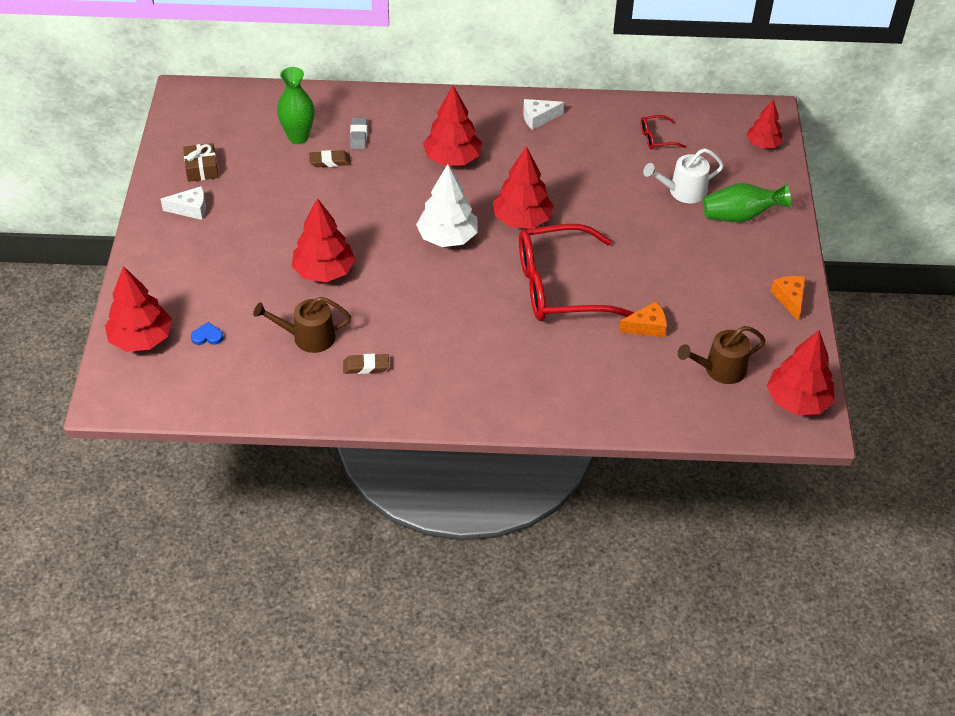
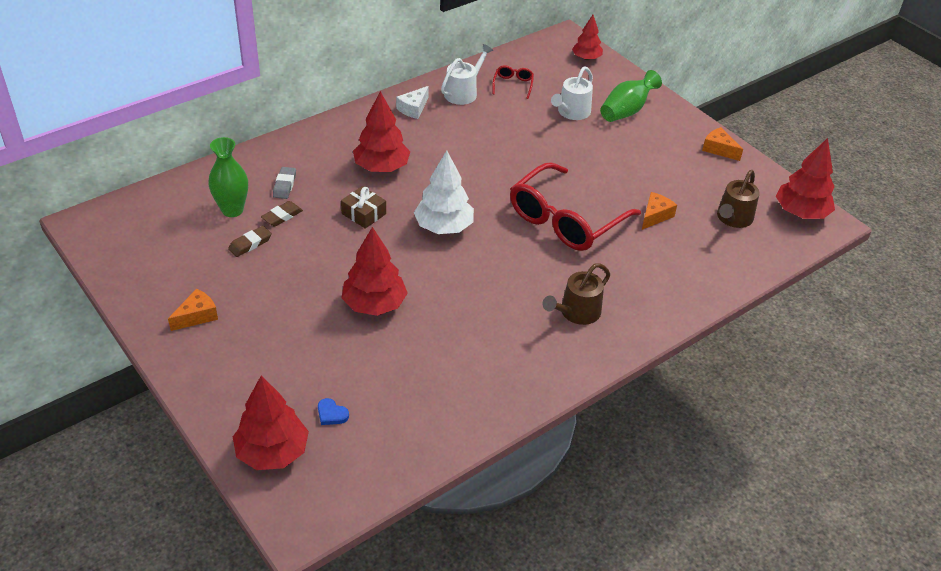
camera: 40 degrees left, 5 degrees down
white cheese [161,186,206,220] -> orange cheese [168,288,218,331]
brown gift [183,143,218,182] -> brown gift moved to [341,186,386,229]
blue heart [191,322,223,345] -> blue heart turned 105 degrees counterclockwise [318,398,349,425]
brown watering can [253,297,351,353] -> brown watering can moved to [543,263,610,325]
brown eraser [343,354,389,374] -> brown eraser moved to [228,226,272,257]
grey eraser [350,117,367,149] -> grey eraser turned 45 degrees clockwise [273,167,296,199]
red tree [493,146,554,229] -> none
red glasses [640,115,686,149] -> red glasses turned 150 degrees clockwise [492,65,534,99]
none -> white watering can [441,44,493,105]

